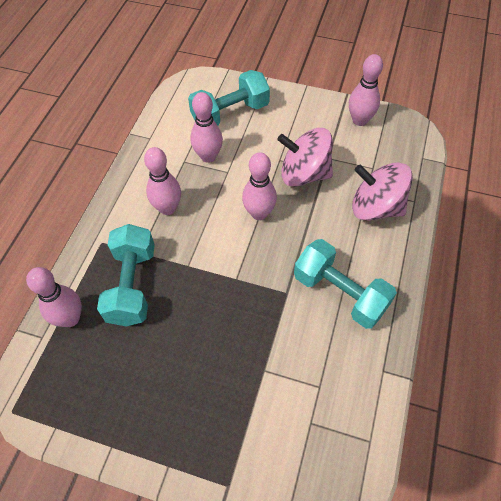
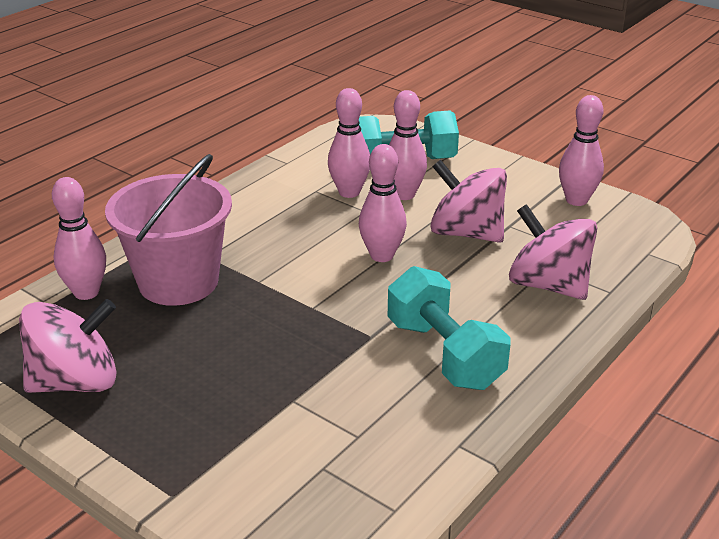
camera: 20 degrees right, 25 degrees down
turquoise dumbbell [97,224,155,326] -> pink bucket [105,154,232,306]
pink bowling pin [144,147,181,215] -> pink bowling pin moved to [389,90,427,200]
none -> pink spinning top [19,299,117,393]

